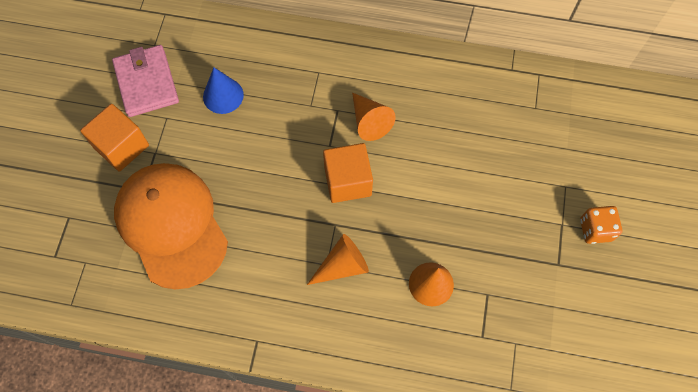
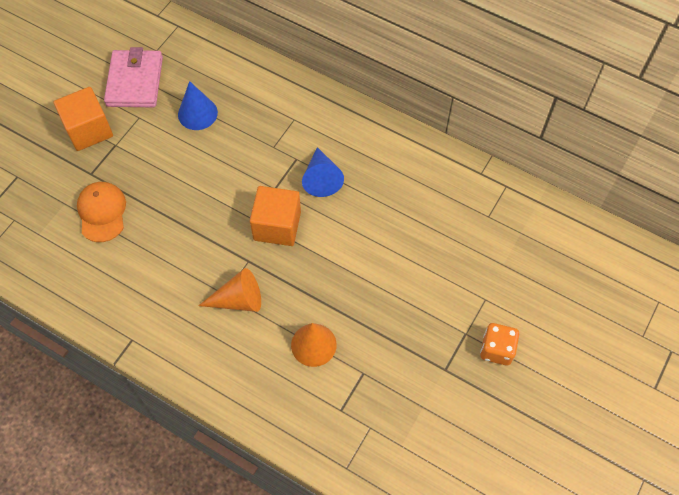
camera: 20 degrees right, 5 degrees down
orange cap [114,163,228,289] -> orange cap [77,182,126,242], size x0.51
orange cone [352,93,396,141] -> blue cone [302,147,344,197]

